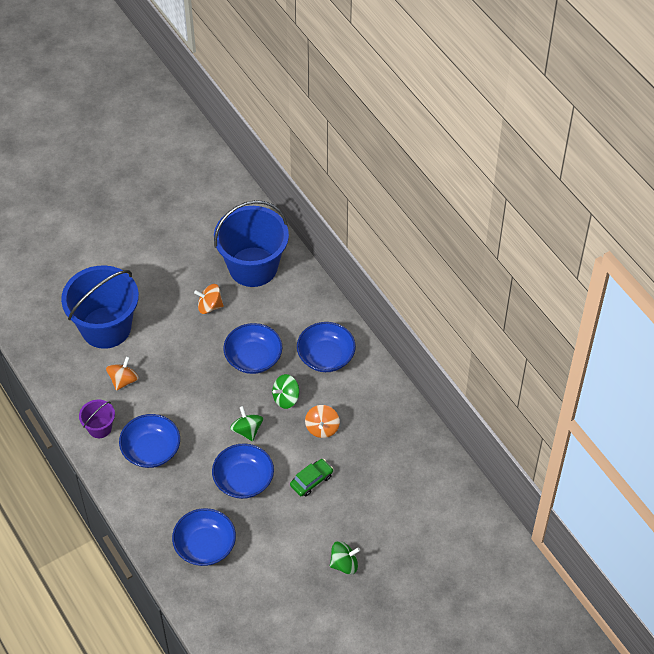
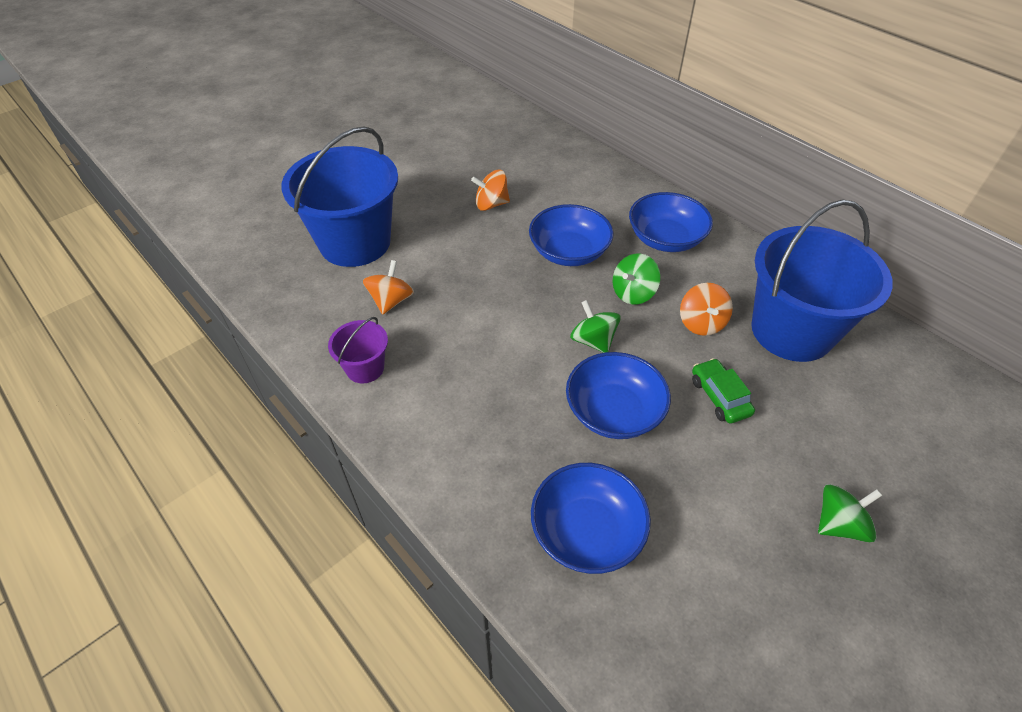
camera: 10 degrees left, 5 degrees down
blue bowl [119,414,180,468] -> none
blue bucket [214,200,289,287] -> blue bucket moved to [751,200,893,362]
green car [290,459,333,496] -> green car turned 60 degrees counterclockwise [692,358,755,424]

